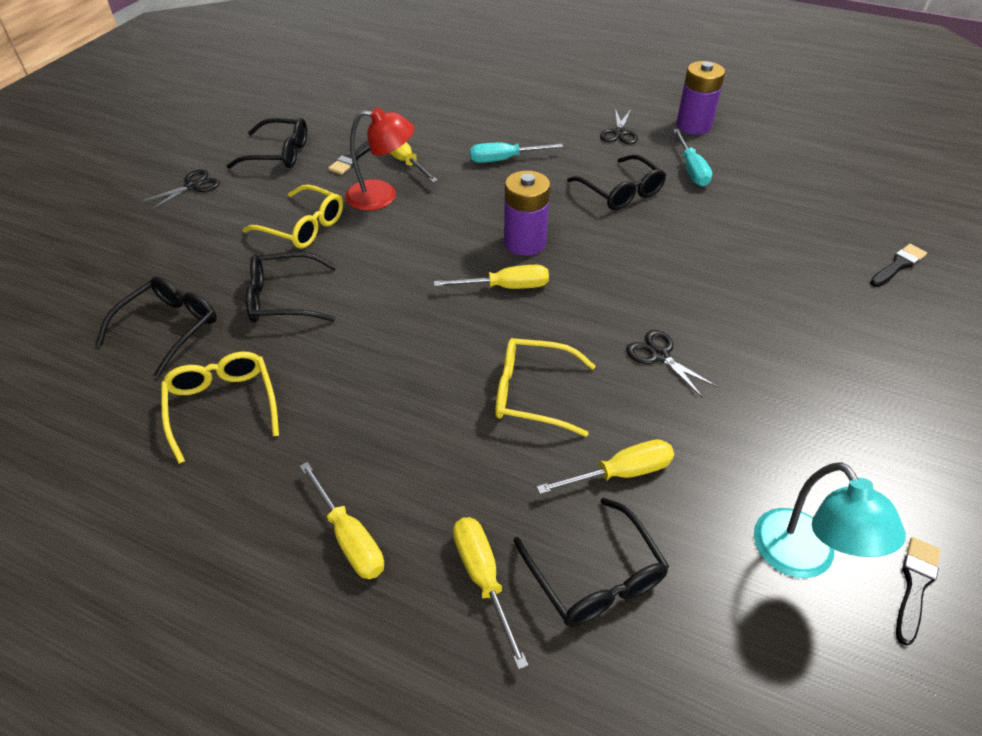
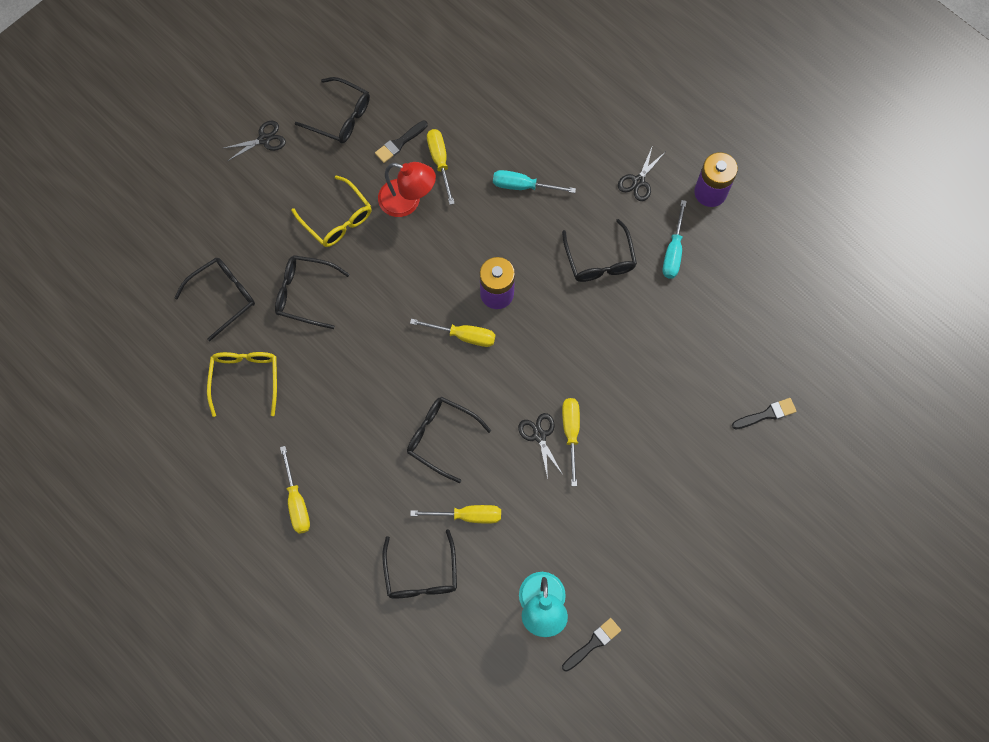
camera: 20 degrees right, 25 degrees up
yellow screwdriver [453,517,528,670] -> yellow screwdriver moved to [562,398,580,486]
yellow glasses [495,338,595,437] -> black glasses [407,397,491,483]

